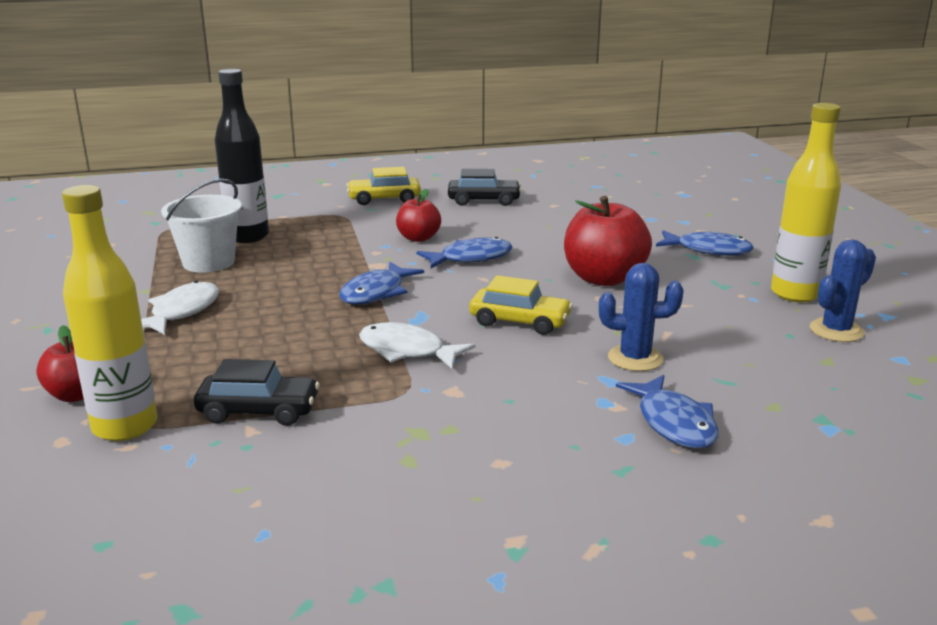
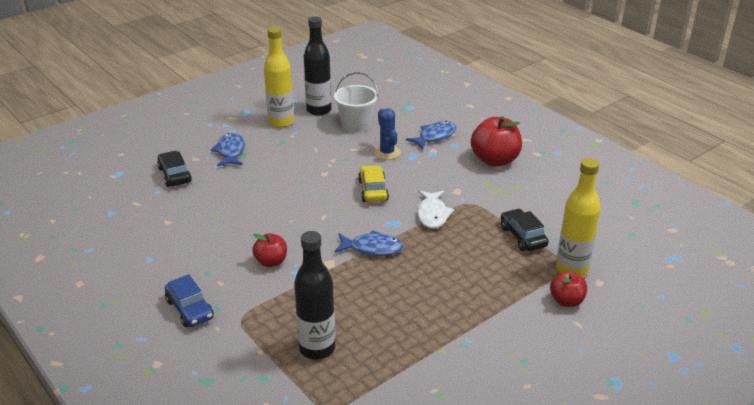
camera: 115 degrees left, 10 degrees up
white fish [141,280,219,335] -> none
white bucket [161,179,242,273] -> white bucket moved to [334,72,379,132]
yellow car [347,167,421,205] -> blue car [165,274,214,327]
blue fish [416,237,512,268] -> none
black car [448,169,522,206] -> black car moved to [157,151,192,187]
red apple [564,196,652,286] -> red apple moved to [471,116,522,167]
blue cactus [810,239,876,342] -> black bottle [304,16,332,116]

